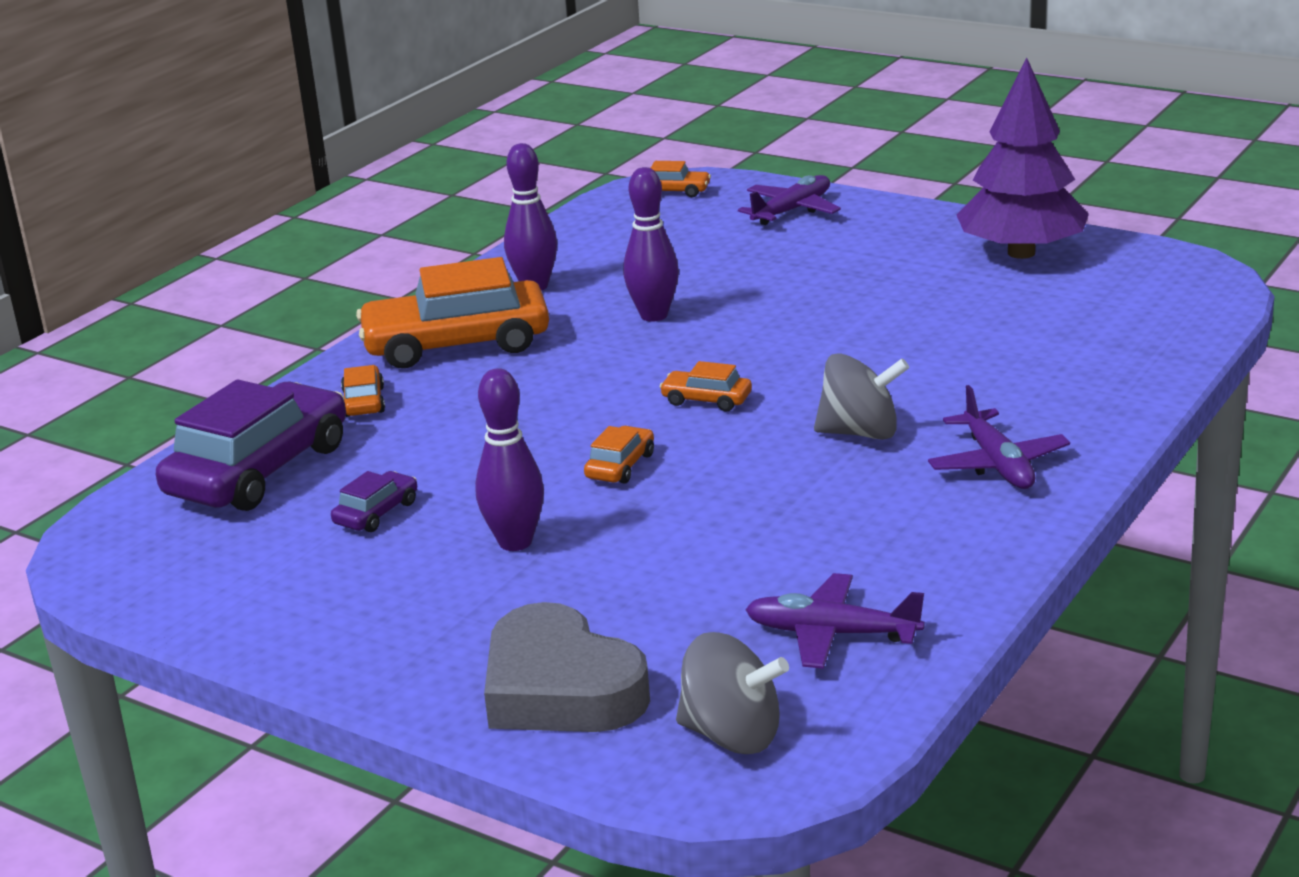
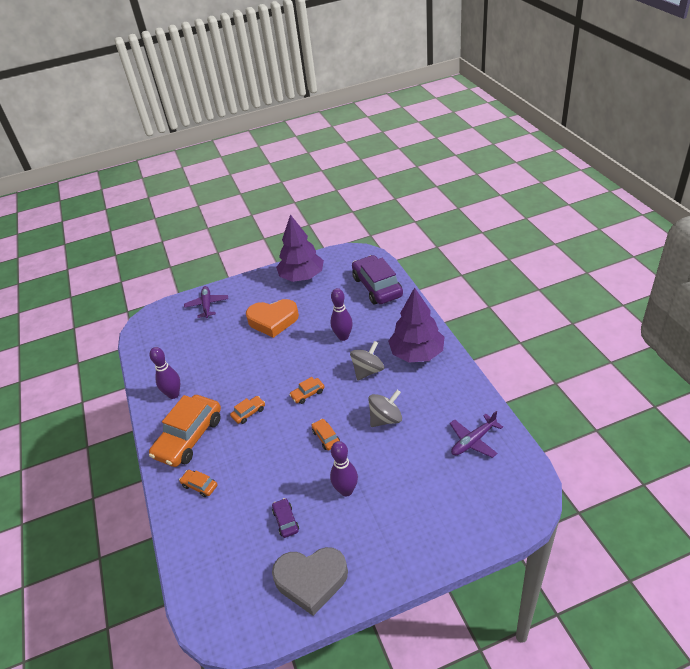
camera: 50 degrees left, 15 degrees up
purple car [156,380,346,511] -> purple car moved to [352,255,403,304]
grey heart [484,602,650,732] -> grey heart moved to [272,547,348,616]
purple bowling pin [623,167,679,322] -> purple bowling pin moved to [330,288,353,341]
orange car [651,161,711,197] -> orange car moved to [230,396,265,424]
grey spinning top [676,632,789,754] -> grey spinning top moved to [368,390,402,427]
purple plane [928,385,1070,489] -> purple tree [388,287,444,363]
none -> orange heart [246,299,299,338]

